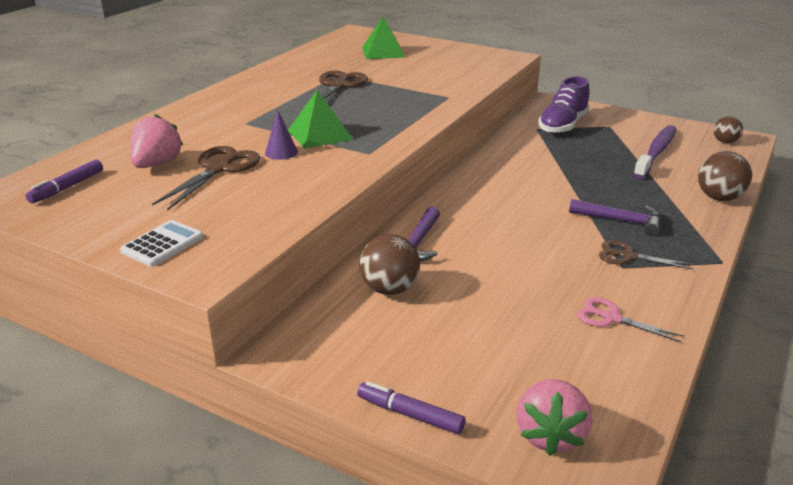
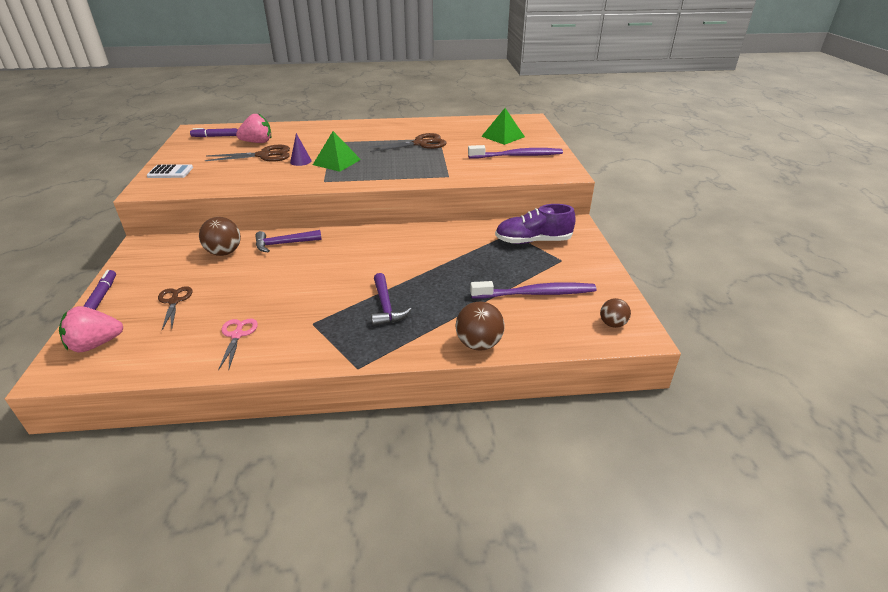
camera: 55 degrees right, 5 degrees up
brown scissors [599,240,694,269] -> brown scissors moved to [158,286,193,330]
none -> purple toothbrush [468,145,563,159]

